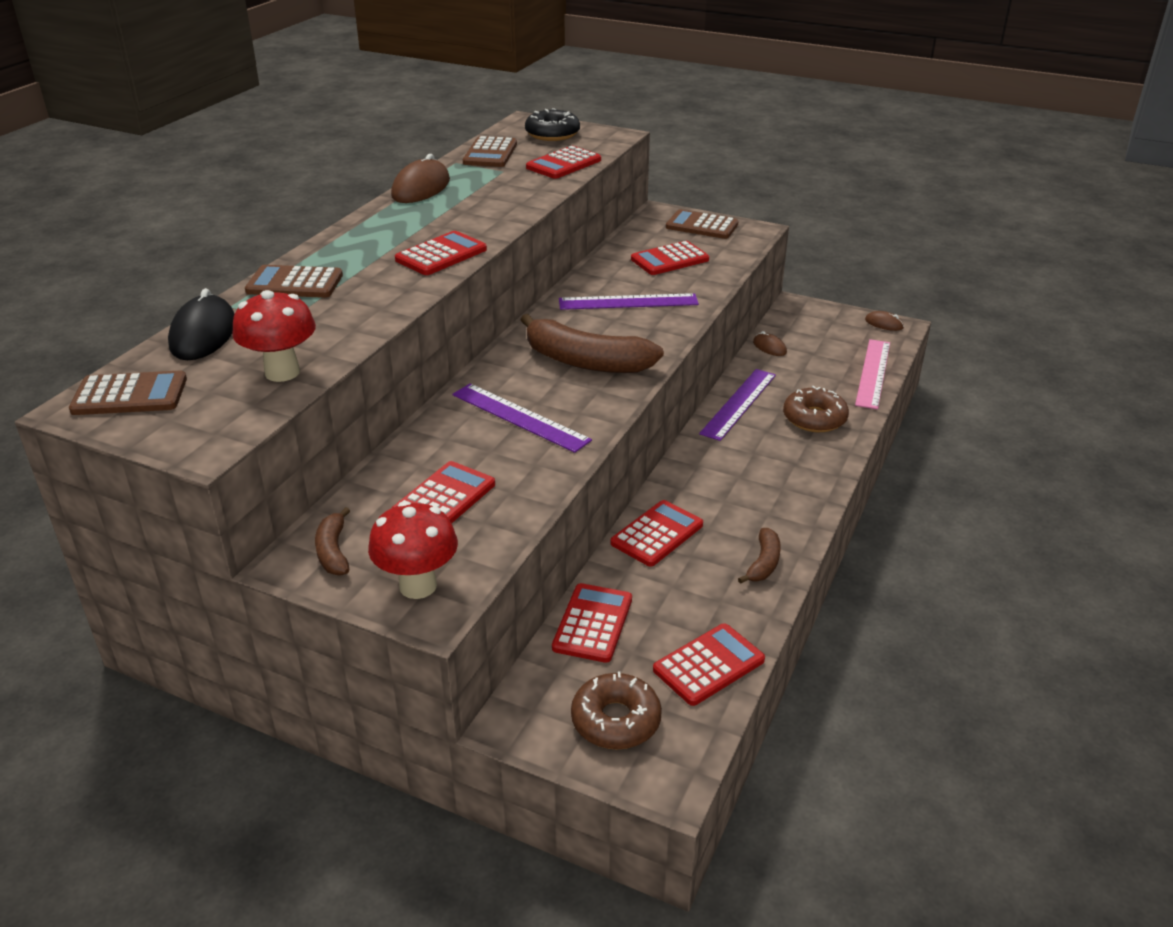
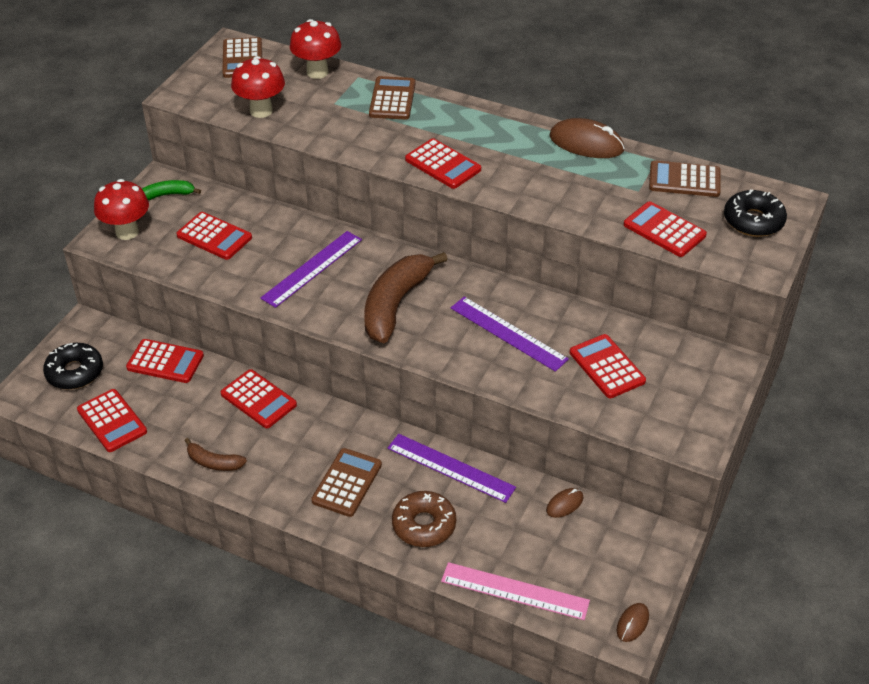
camera: 90 degrees right, 10 degrees up
black mouse [168,288,234,360] -> red mushroom [290,19,341,79]
brown banana [315,507,350,576] -> green banana [142,180,201,200]
purple ruler [559,293,699,310] -> purple ruler turned 45 degrees counterclockwise [451,297,569,372]
brown donut [571,671,662,750] -> black donut [43,343,103,390]
brown calculator [666,209,739,239] -> brown calculator moved to [311,448,382,517]

